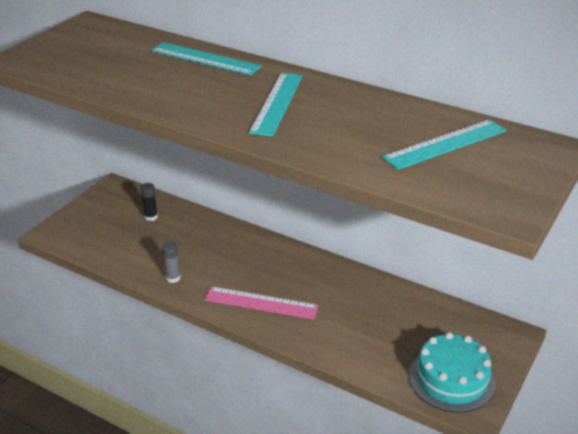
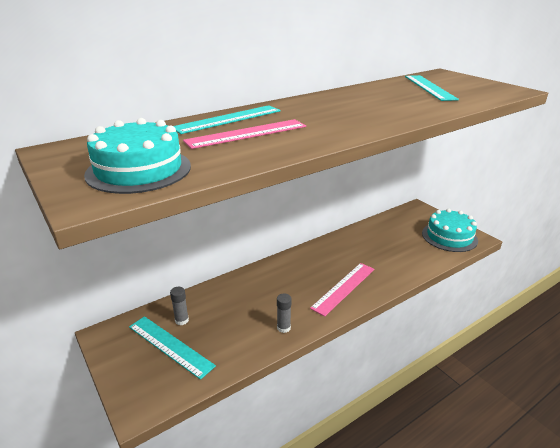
camera: 65 degrees left, 5 degrees down
black glue stick [140,183,158,221] -> grey glue stick [170,287,189,325]
turquoise ruler [249,73,303,137] -> turquoise ruler moved to [129,316,216,380]
none -> turquoise cake [84,118,191,194]
none -> pink ruler [183,119,306,149]

